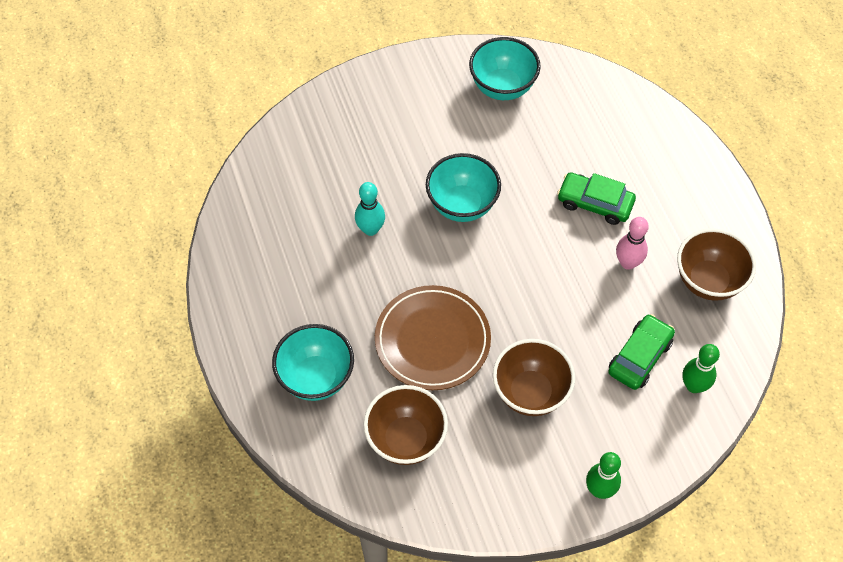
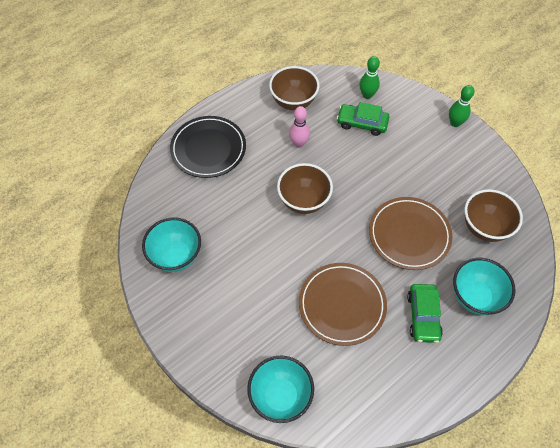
camera: 110 degrees left, 0 degrees up
turquoise bowling pin [355,182,385,236] -> brown plate [299,263,387,346]
turquoise bowl [426,153,501,222] -> turquoise bowl moved to [247,356,314,423]
brown bowl [493,339,575,416] -> brown bowl moved to [277,163,333,214]
green car [557,172,636,225] -> green car moved to [407,284,443,343]
none -> black plate [170,116,246,178]

